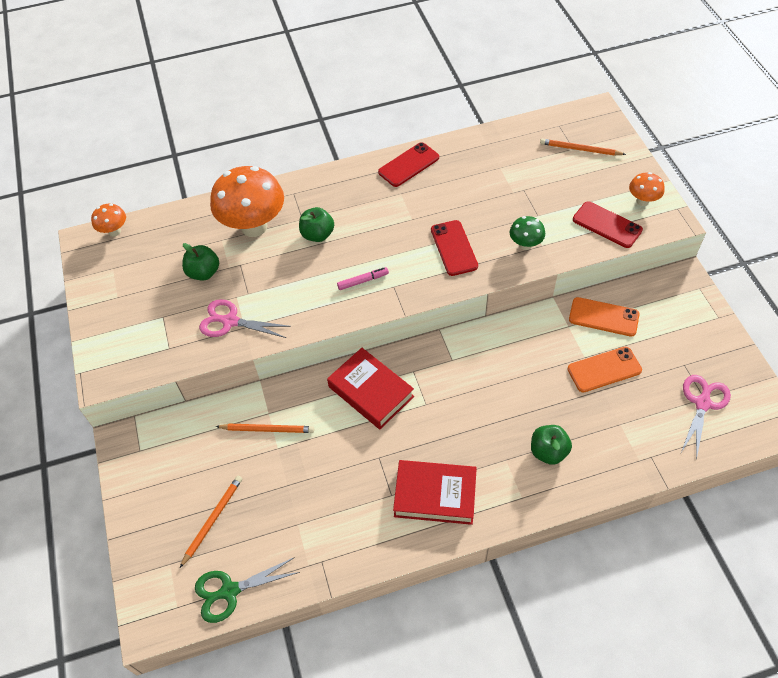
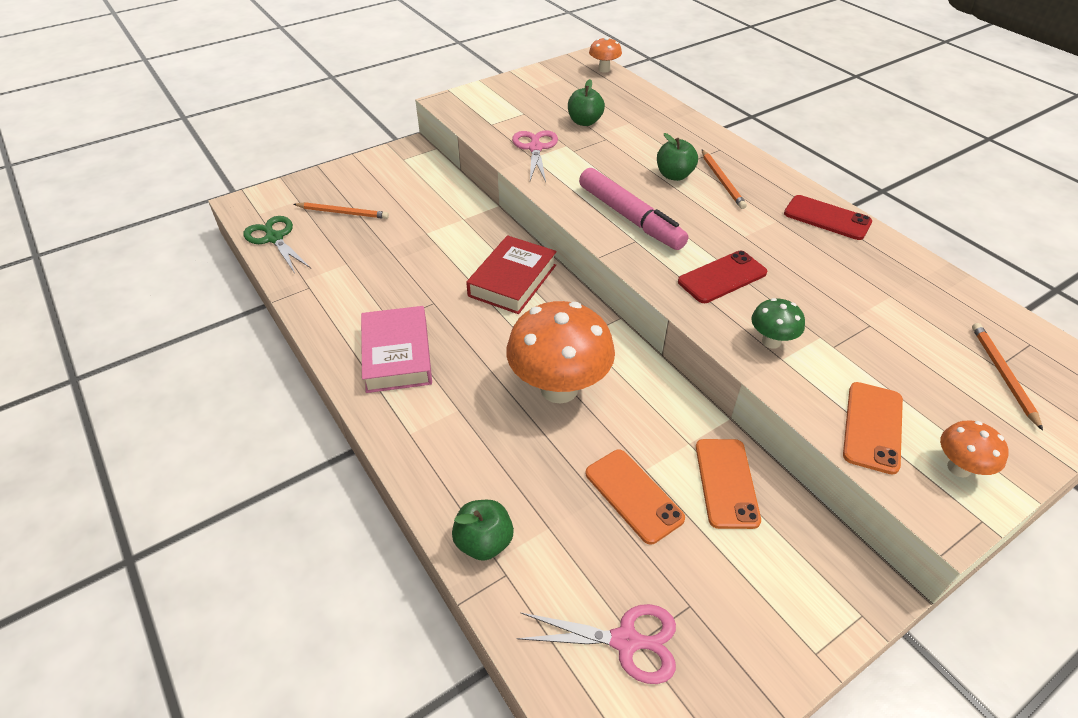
camera: 70 degrees right, 10 degrees down
orange mushroom [210,166,284,237] -> orange mushroom moved to [506,301,615,404]
orange pencil [215,423,314,433] -> orange pencil moved to [702,150,747,209]
pink marker [337,267,389,290] -> pink marker [579,168,688,250], size x2.23
red book [393,460,477,525] -> pink book [361,306,432,393]
green apple [531,425,572,465] -> green apple moved to [452,500,514,561]
red phone [573,201,643,248] -> orange phone [843,382,903,475]

